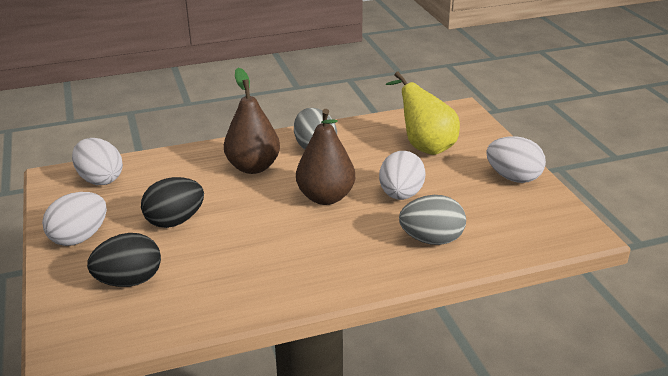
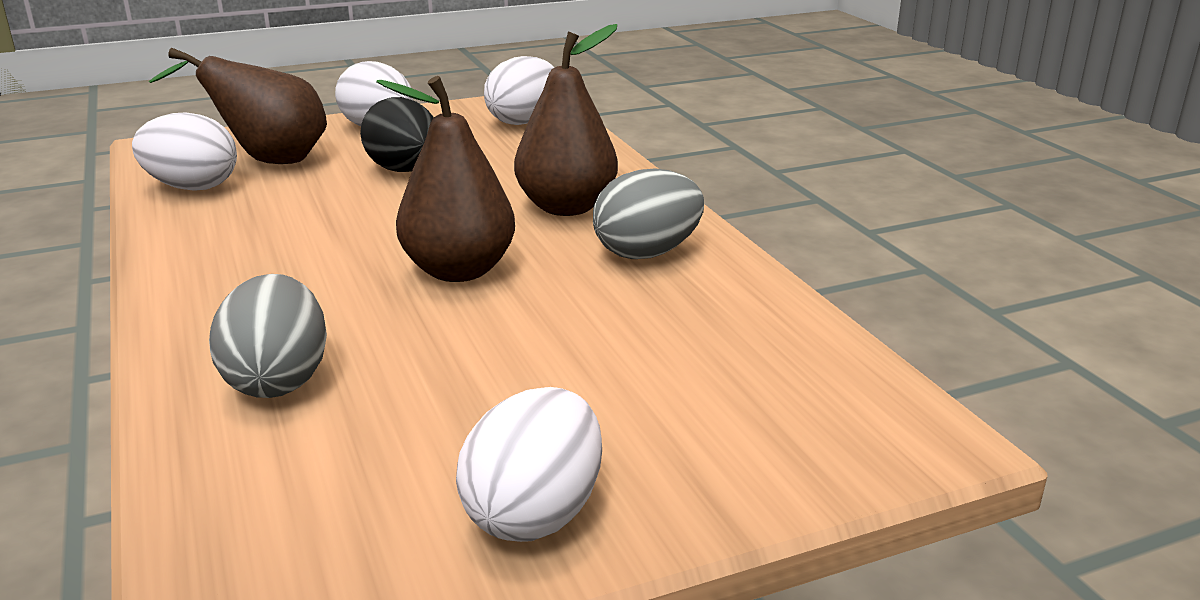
camera: 85 degrees right, 5 degrees down
black egg [87,233,161,287] -> brown pear [149,48,327,164]
white egg [379,151,426,200] -> white egg moved to [132,113,237,191]
yellow pear [386,72,460,155] -> none

